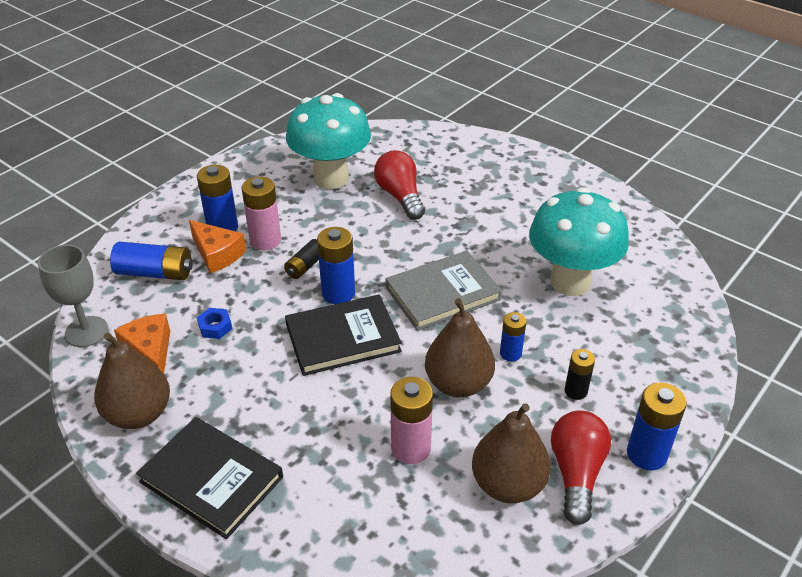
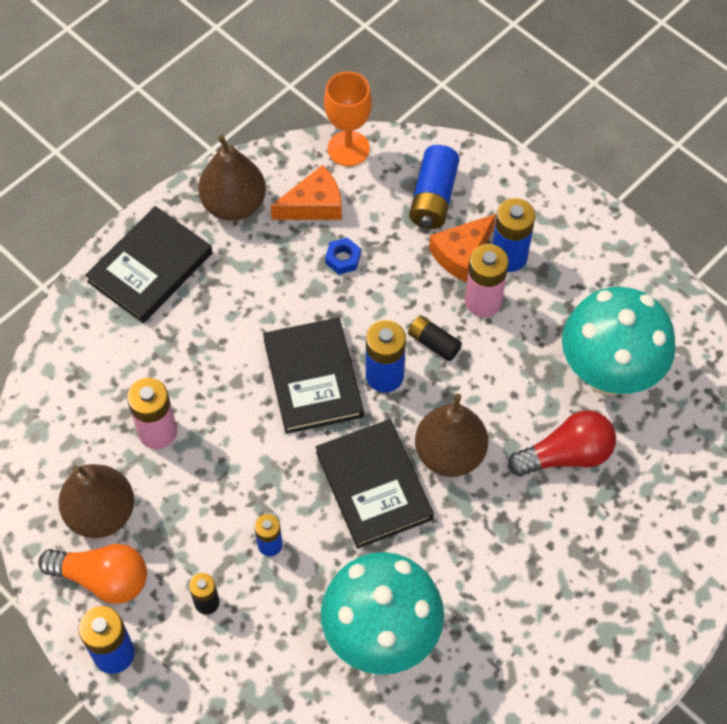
camera: 95 degrees right, 20 degrees up
grey goblet [38,245,108,347] -> orange goblet [324,71,372,166]
grey book [385,251,502,331] -> black book [316,419,434,549]
brown pear [425,298,495,397] -> brown pear moved to [415,394,488,477]
red light bulb [551,411,611,525] -> orange light bulb [38,544,147,604]

